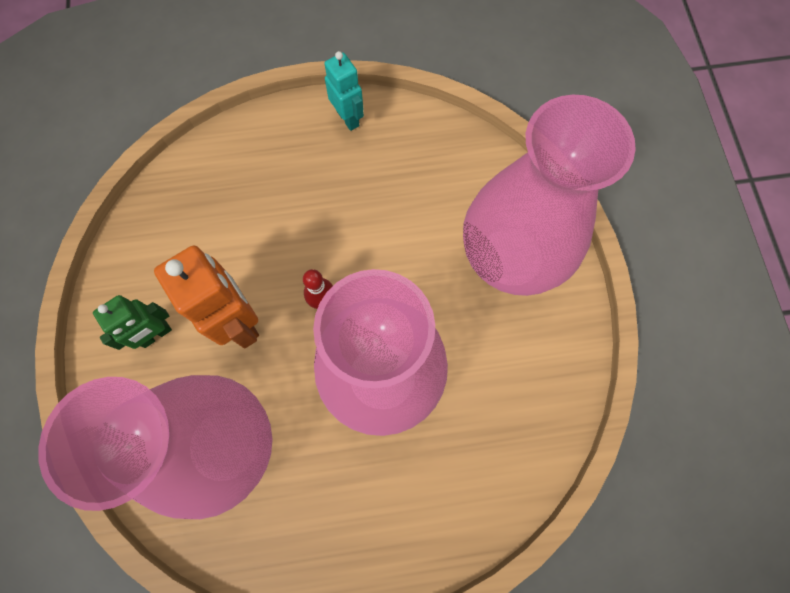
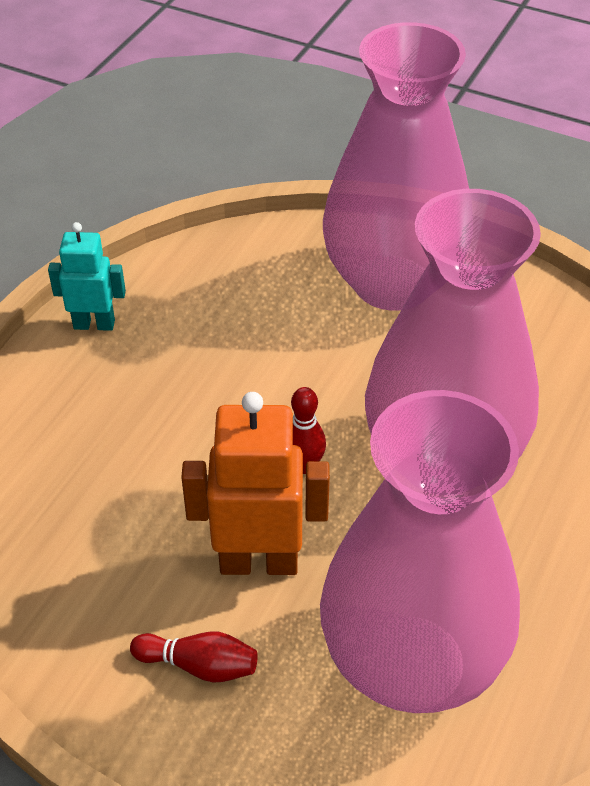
camera: 55 degrees left, 25 degrees down
green robot [93,295,172,350] -> red bowling pin [130,631,258,683]

